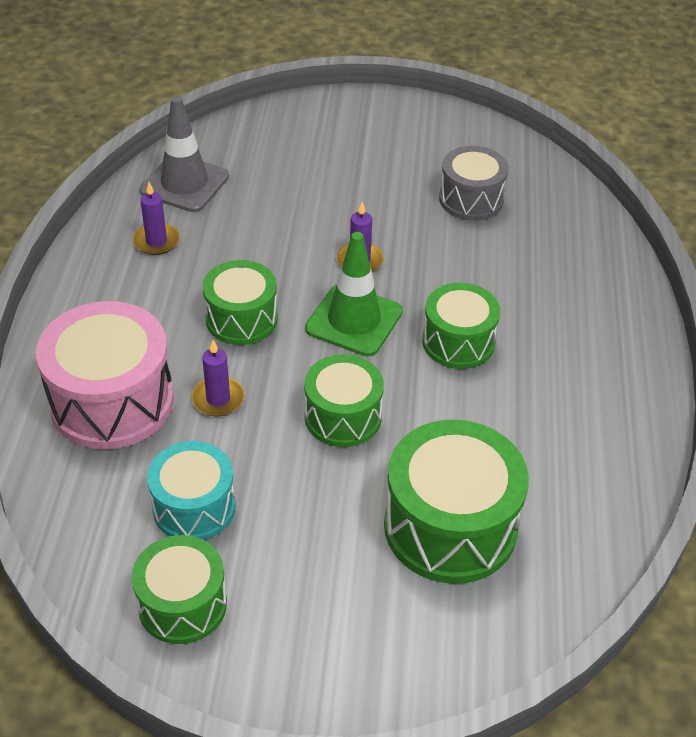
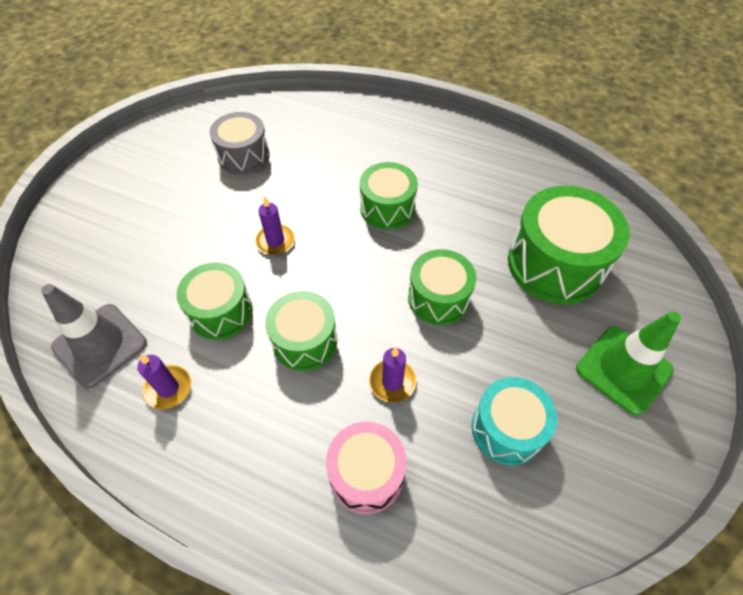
camera: 70 degrees left, 10 degrees up
pink drum [36,301,174,450] -> pink drum [326,422,407,514], size x0.63
green drum [132,535,227,644] -> green drum moved to [176,262,252,340]
green traffic cone [305,232,403,356] -> green traffic cone moved to [576,311,681,416]

